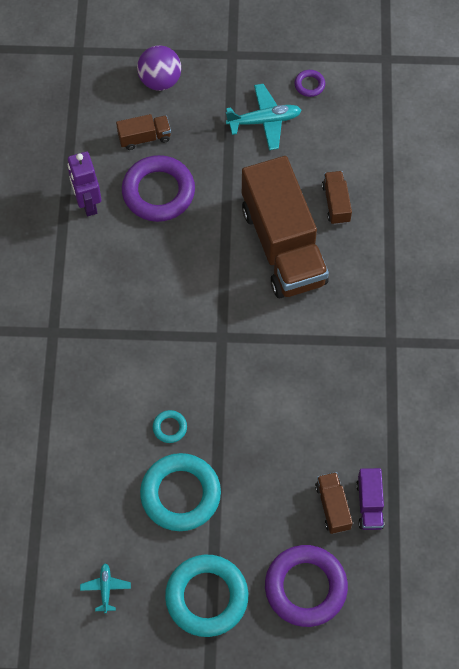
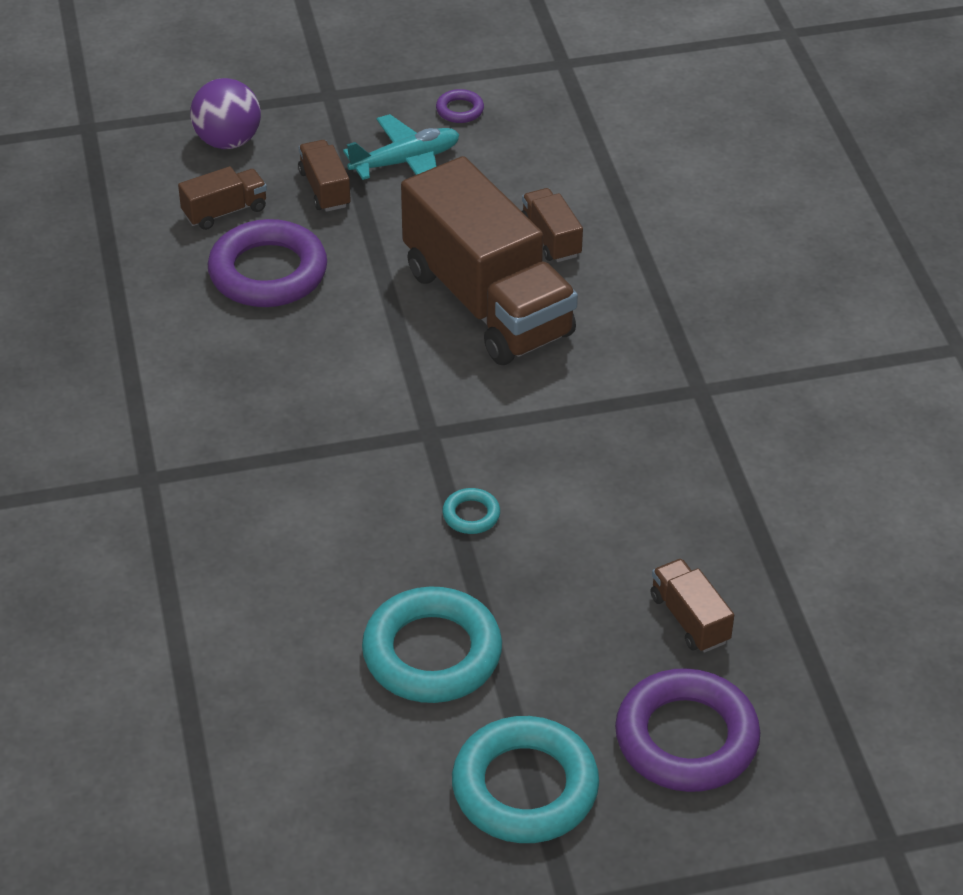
camera: 15 degrees left, 20 degrees down
purple robot [67,152,101,216] -> none
turquoise plane [80,563,131,613] -> none
turquoise ring [153,410,187,443] -> turquoise ring moved to [442,488,500,534]
purple truck [356,468,385,530] -> none
none -> brown truck [298,140,351,212]

